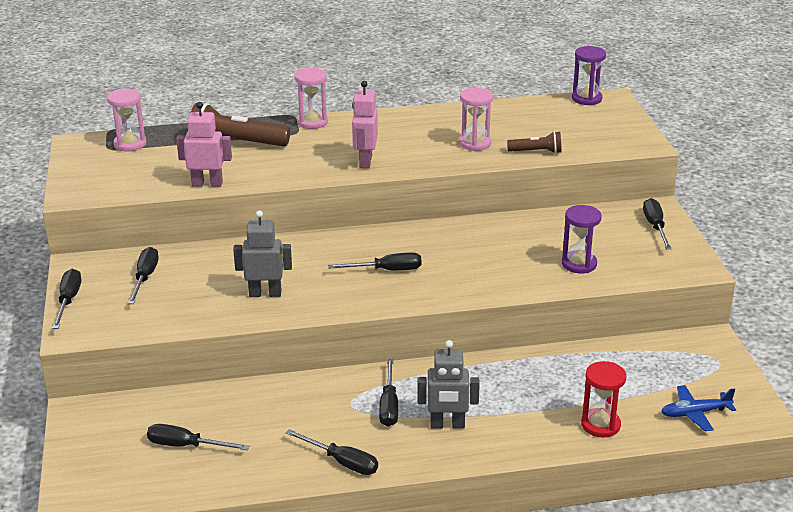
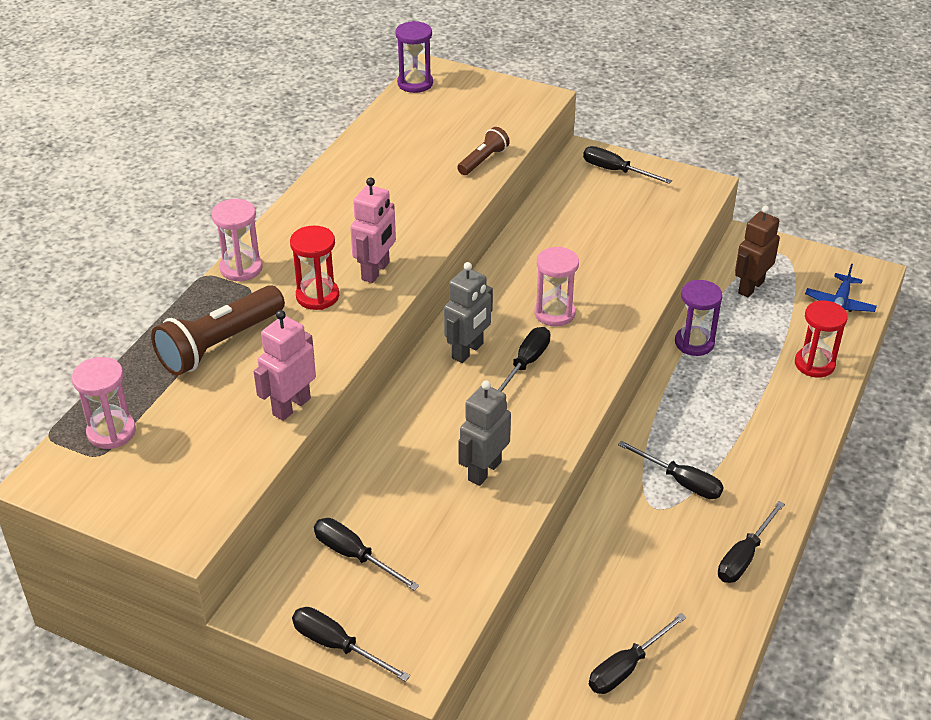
camera: 55 degrees left, 10 degrees up
black screwdriver [285,429,378,475] -> black screwdriver turned 150 degrees clockwise [718,501,785,583]
pink robot [352,81,378,168] -> pink robot turned 105 degrees counterclockwise [350,177,396,283]
grey robot [418,340,480,429] -> grey robot moved to [444,262,493,363]
pink hourglass [459,88,493,151] -> pink hourglass moved to [534,247,579,326]
purple hourglass [562,205,602,274] -> purple hourglass moved to [675,280,723,356]
none -> red hourglass [290,226,339,310]
none -> brown robot [735,206,780,298]

